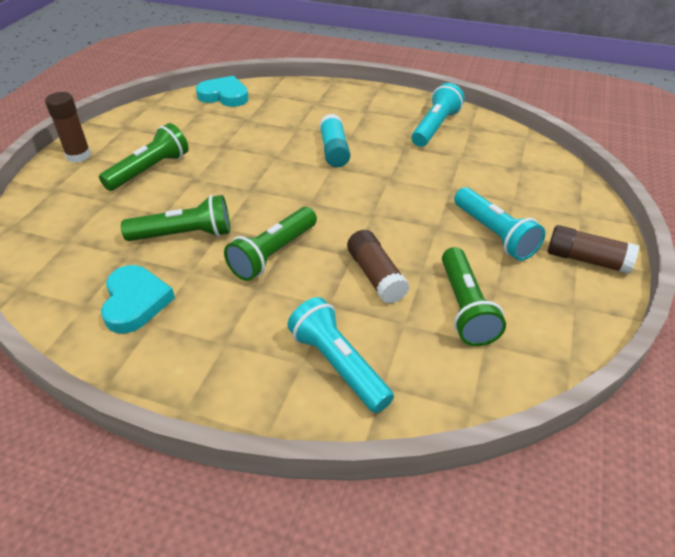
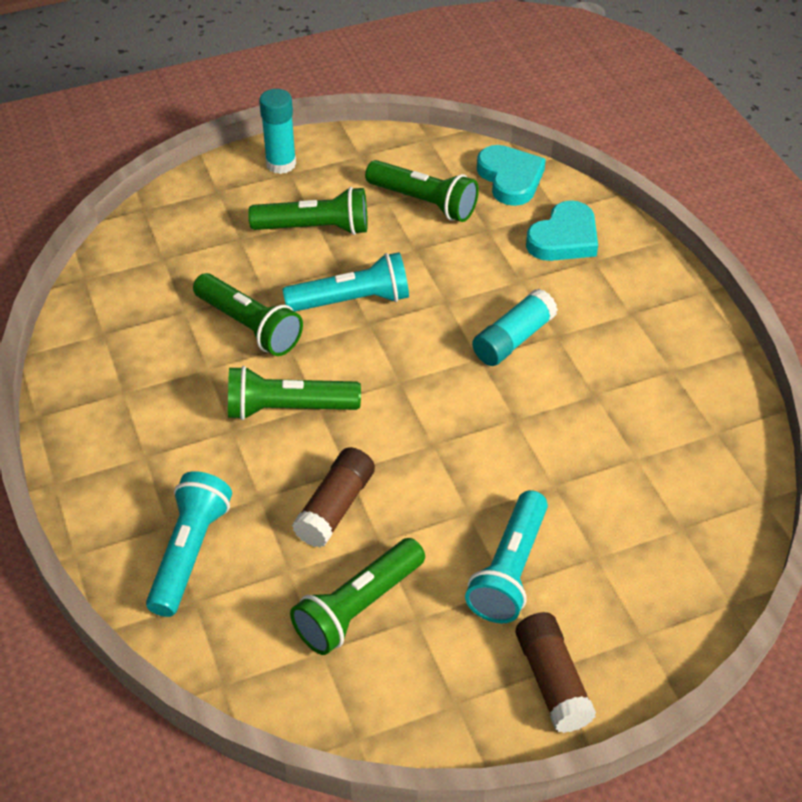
camera: 50 degrees right, 5 degrees up
brown glue stick [45,92,91,163] -> turquoise glue stick [259,89,296,174]
turquoise heart [101,265,175,334] -> turquoise heart moved to [526,200,598,261]
turquoise flashlight [411,83,464,147] -> turquoise flashlight moved to [282,252,409,312]
none -> green flashlight [365,160,479,222]

